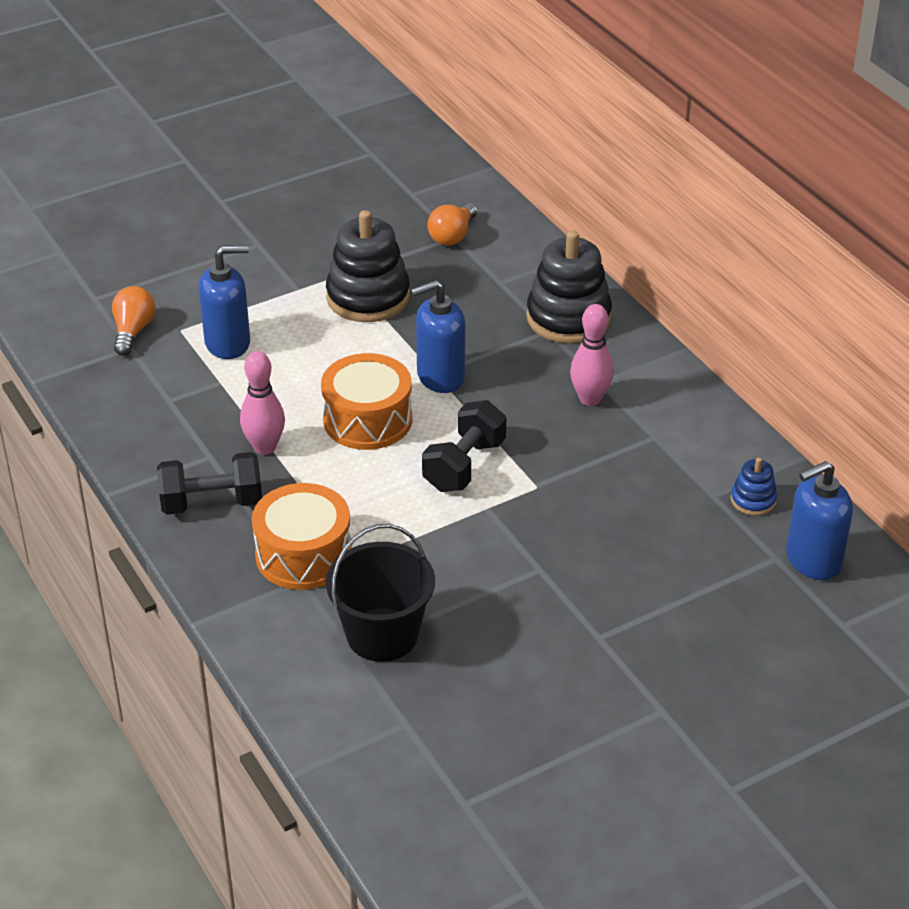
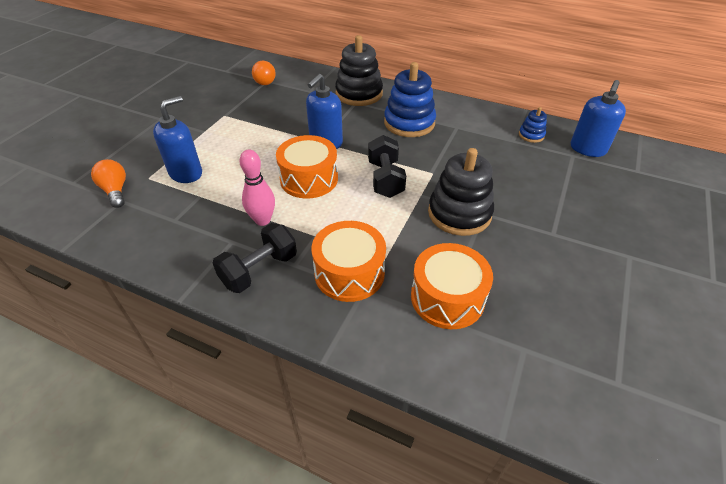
camera: 35 degrees left, 5 degrees up
black stacking toy [326,210,410,322] -> black stacking toy moved to [428,148,494,236]
black bucket [326,524,435,662] -> orange drum [411,243,493,329]
pink bowling pin [570,304,614,406] -> blue stacking toy [384,62,436,137]

